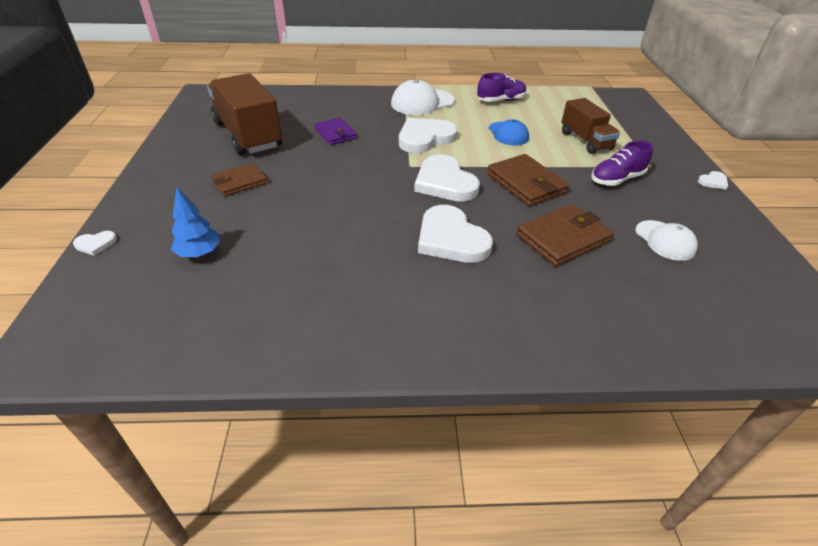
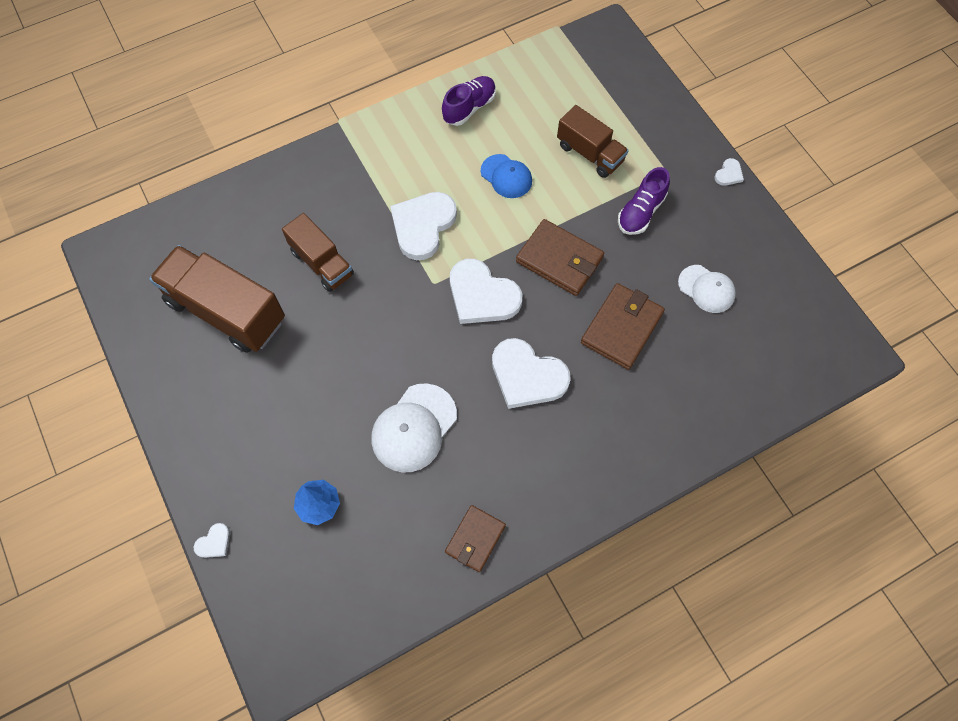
camera: 25 degrees left, 25 degrees up
brown wallet [211,163,268,197] -> brown wallet moved to [445,505,506,572]
purple wallet [314,118,357,145] -> brown truck [282,213,354,292]
white cap [391,79,455,115] -> white cap moved to [371,383,457,473]

